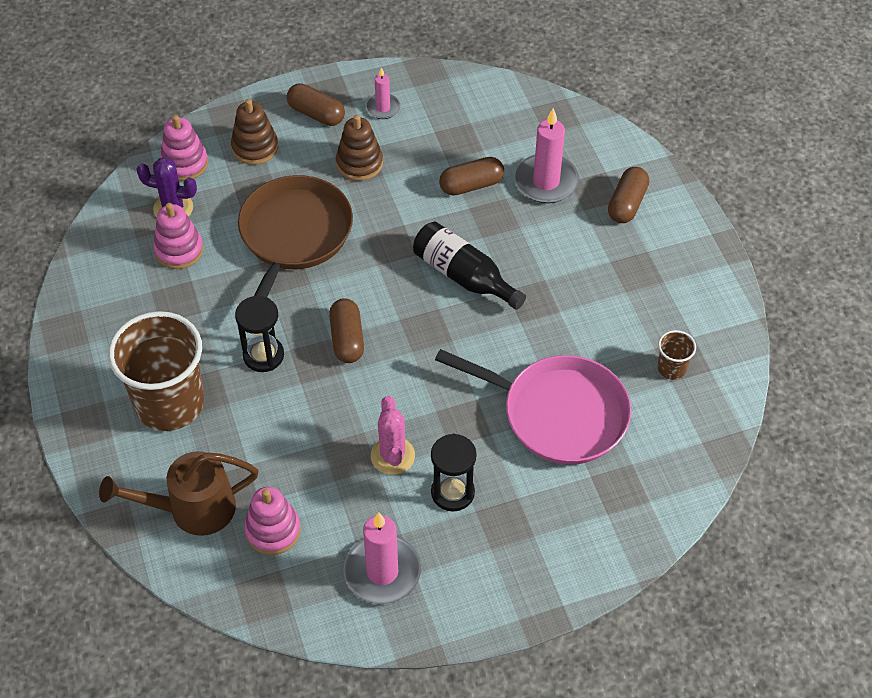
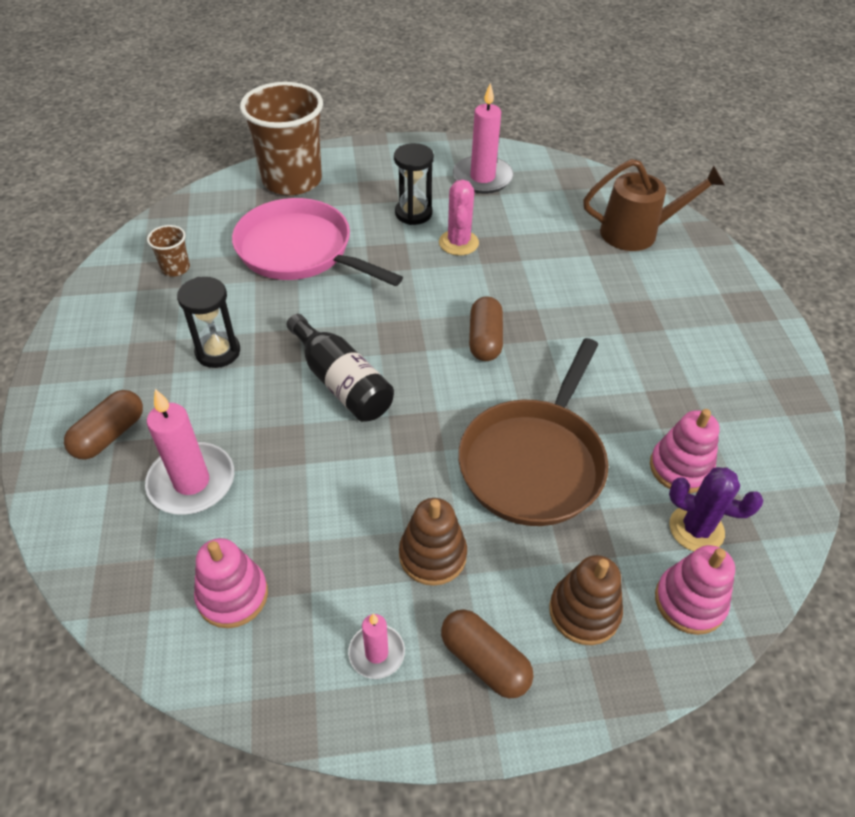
camera: 170 degrees left, 5 degrees down
brown cup [108,311,204,431] -> brown cup moved to [240,82,323,195]
black hourglass [235,296,284,372] -> black hourglass moved to [177,277,240,368]
pink stacking toy [244,487,301,555] -> pink stacking toy moved to [194,538,268,628]
brown capsule [439,157,504,195] -> none

